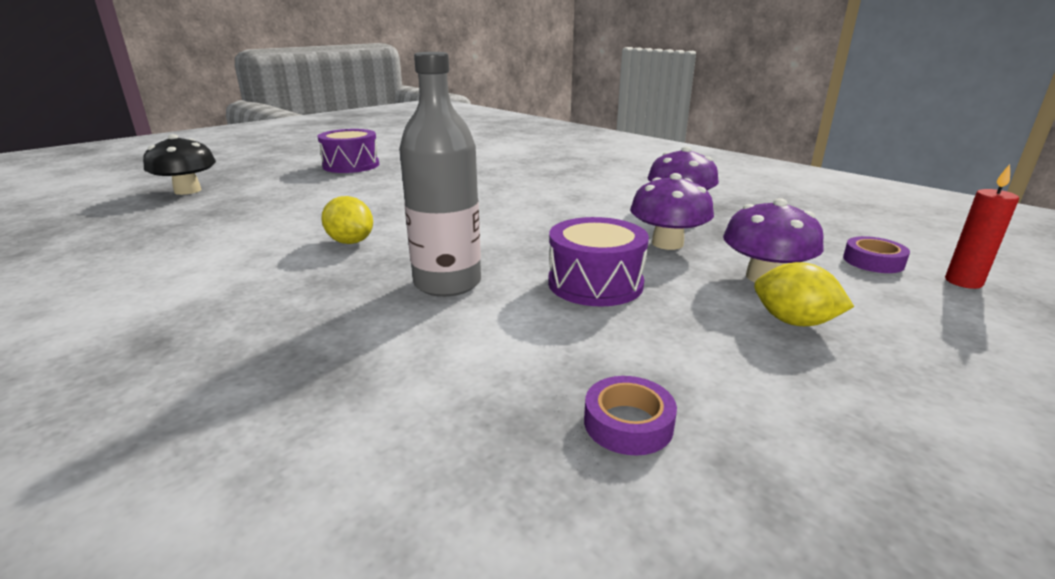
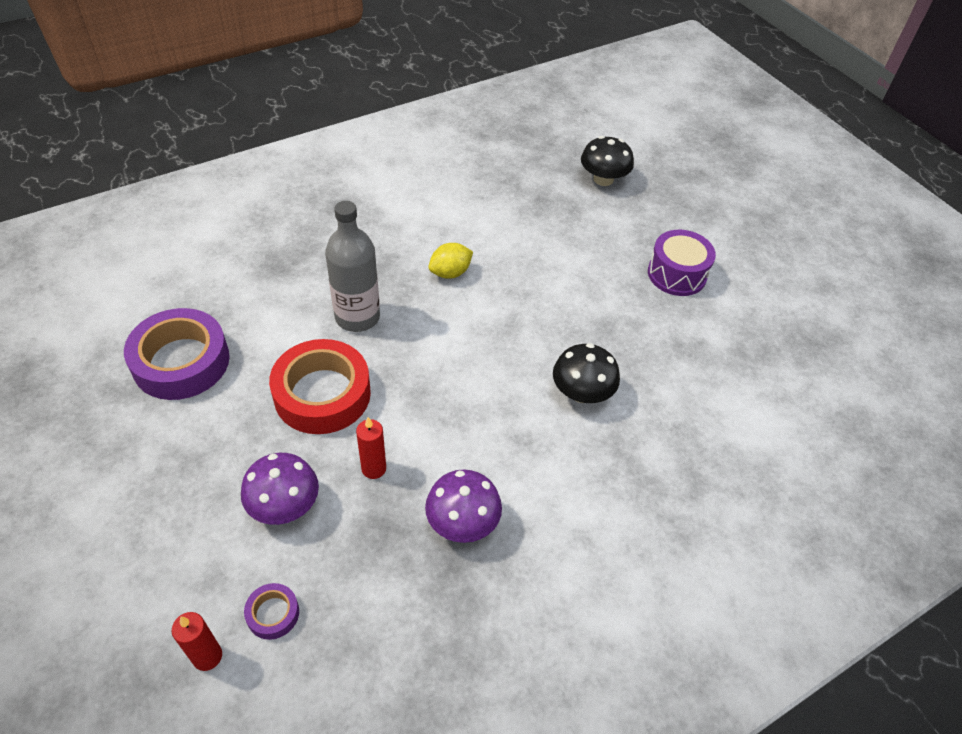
camera: 100 degrees right, 25 degrees up
purple drum [548,217,649,307] -> red tape [269,339,371,434]
purple tape [584,376,677,456] -> purple tape [124,308,230,400], size x2.25
purple mushroom [630,173,714,250] -> red candle [356,417,386,479]
yellow lemon [754,262,854,326] -> none
none -> black mushroom [553,343,620,403]

